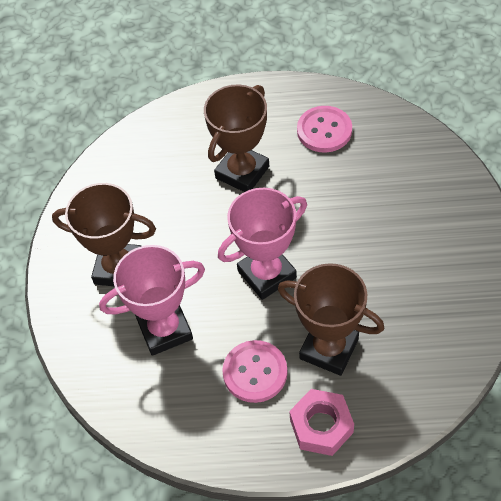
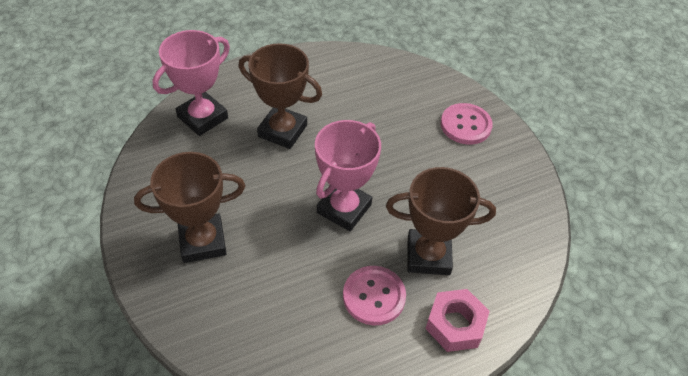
camera: 30 degrees left, 5 degrees down
pink trophy [99,245,205,356] -> pink trophy moved to [153,30,230,136]
brown trophy [204,85,269,192] -> brown trophy turned 75 degrees counterclockwise [239,43,322,149]
pink button [297,106,352,153] -> pink button moved to [441,103,493,145]

